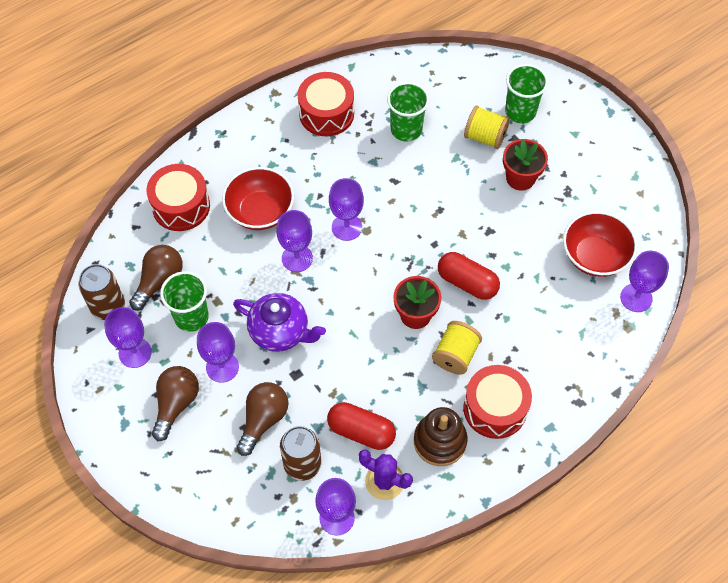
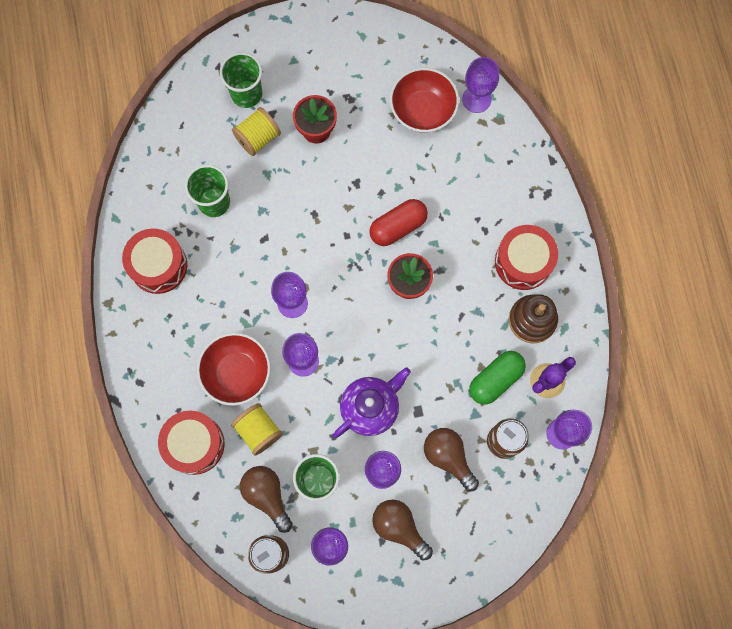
camera: 65 degrees left, 15 degrees up
red capsule [327,402,396,450] -> green capsule [469,351,526,405]
yellow spool [432,321,482,375] -> yellow spool moved to [231,403,283,456]

